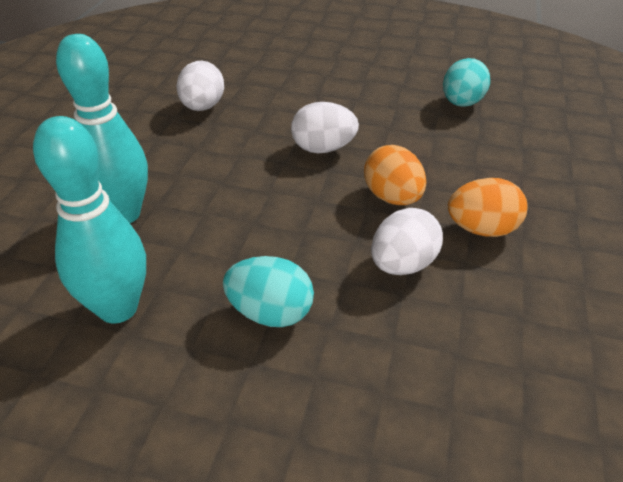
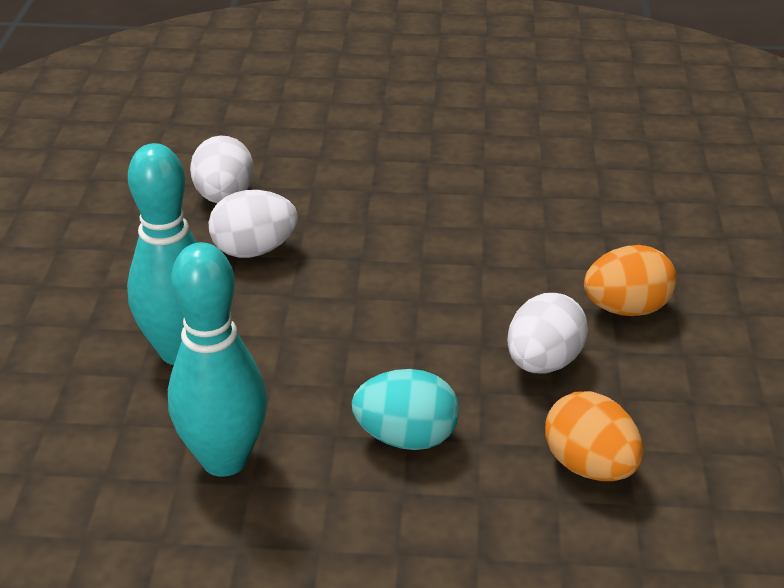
camera: 10 degrees left, 5 degrees down
white egg [291,102,359,153] -> white egg moved to [208,190,298,258]
orange egg [364,145,426,205] -> orange egg moved to [545,391,644,481]
turquoise egg [443,58,490,107] -> none

